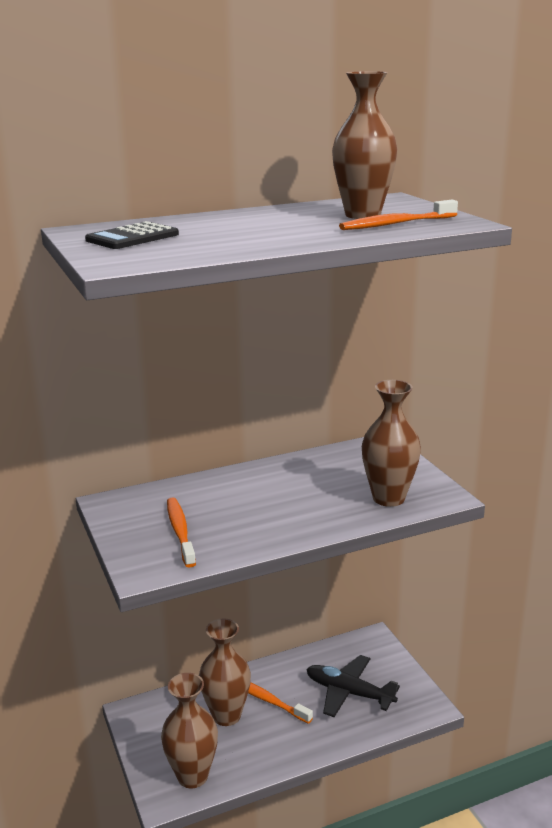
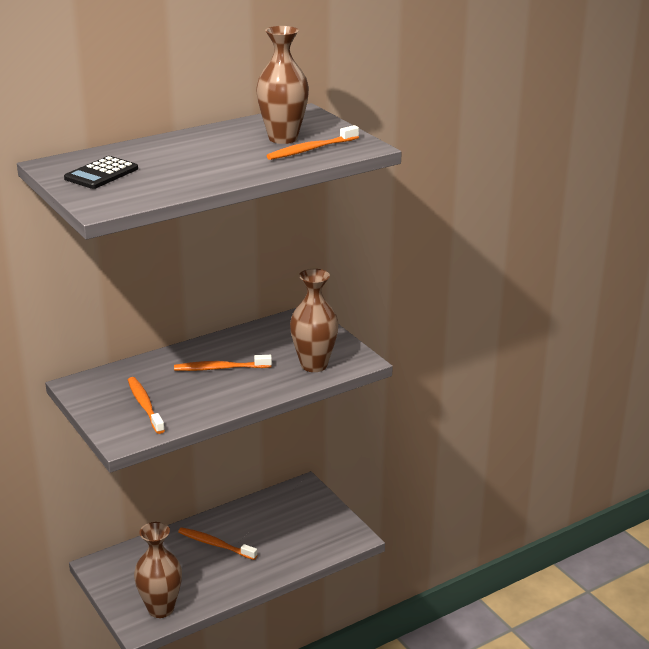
camera: 10 degrees left, 5 degrees up
brown vase [199,619,251,726] -> none
black plane [306,655,400,717] -> none
none -> orange toothbrush [174,355,272,371]

